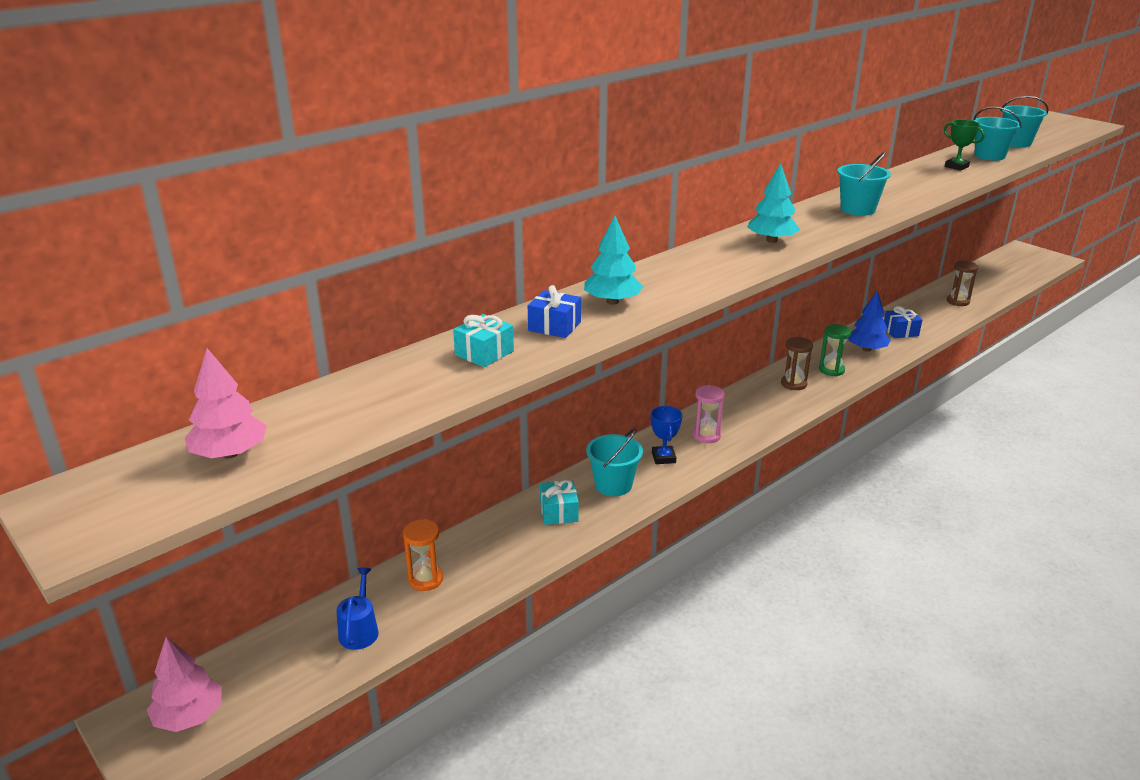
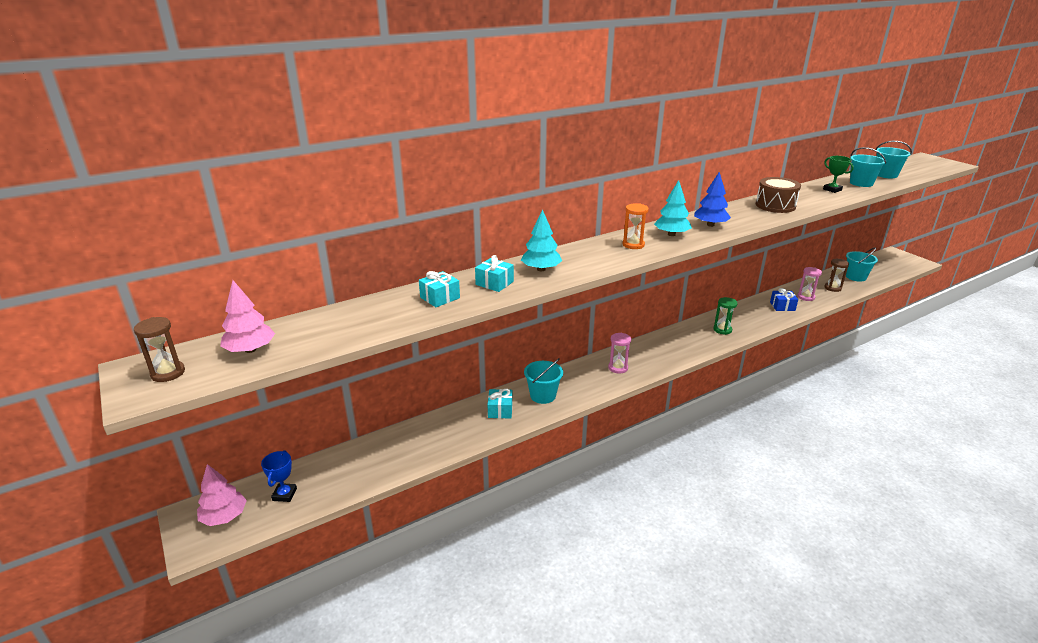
camera: 10 degrees right, 0 degrees up
blue watering can [336,568,379,650] -> none
orange hourglass [403,519,443,591] -> orange hourglass moved to [623,203,649,249]
blue gift [528,285,581,338] -> turquoise gift [475,255,514,292]
blue trophy [651,406,682,464] -> blue trophy moved to [261,450,297,502]
brown hourglass [781,337,813,390] -> brown hourglass moved to [134,317,185,382]
turquoise bucket [837,151,891,216] -> turquoise bucket moved to [846,247,878,282]
blue tree [848,291,891,352] -> blue tree moved to [694,172,731,227]
none -> brown drum [756,177,801,213]
none -> pink hourglass [797,267,822,301]

